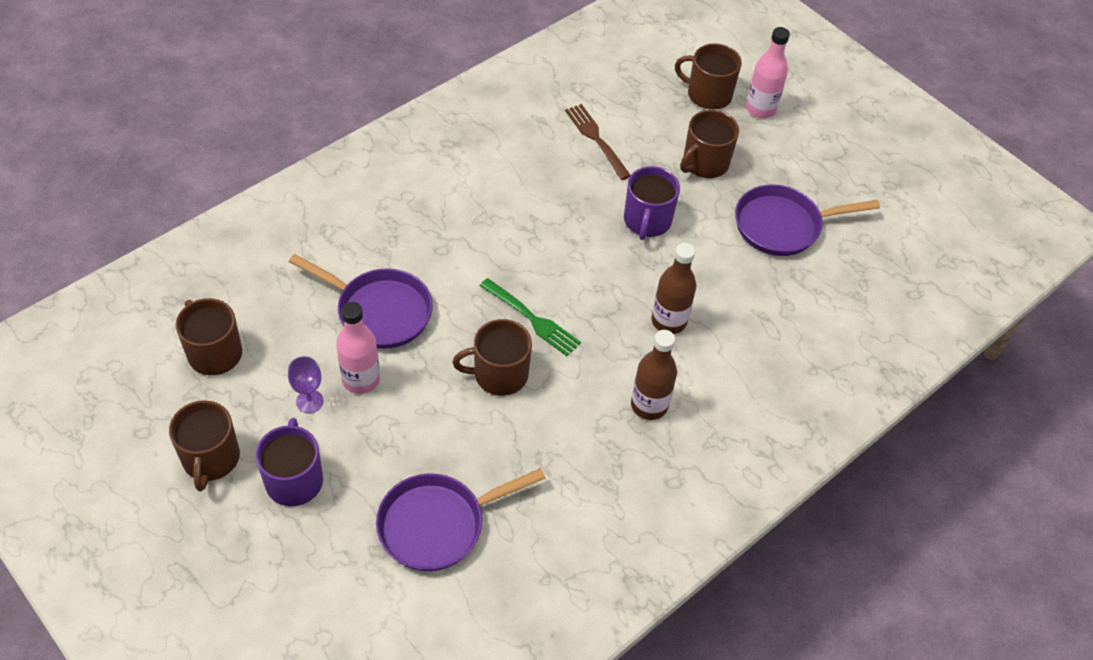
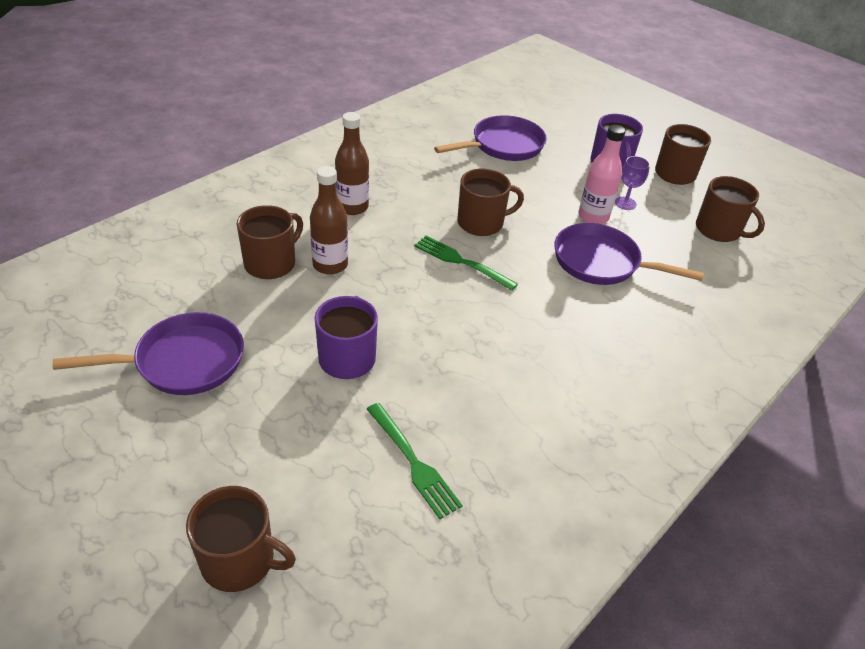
camera: 175 degrees right, 10 degrees down
brown fork [565,104,631,180] -> green fork [367,403,463,519]
brown mug [680,110,739,178] -> brown mug moved to [237,205,303,279]
pink bottle [746,27,790,118] -> none

